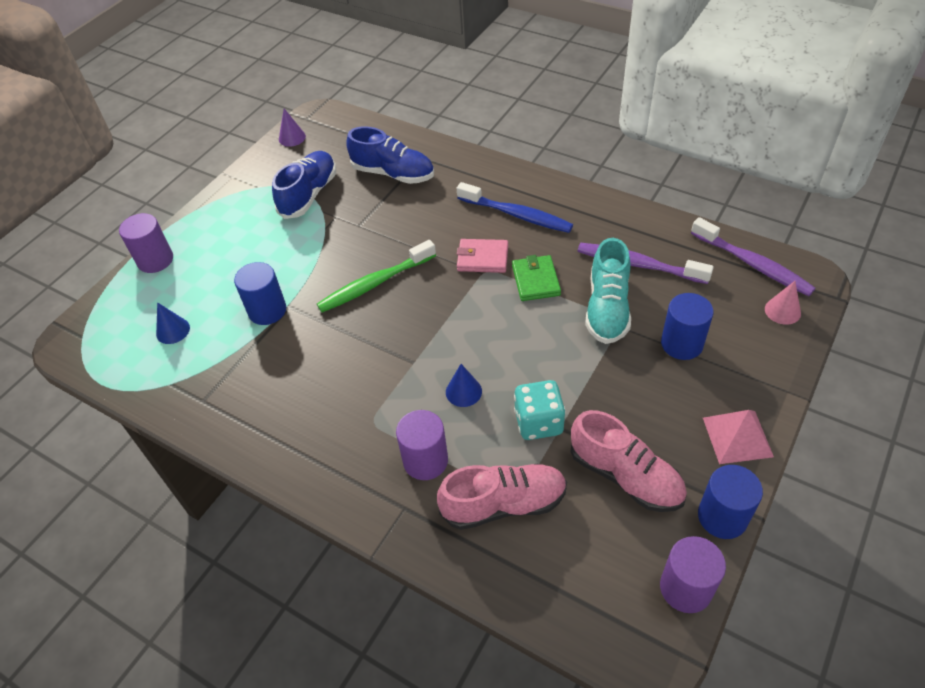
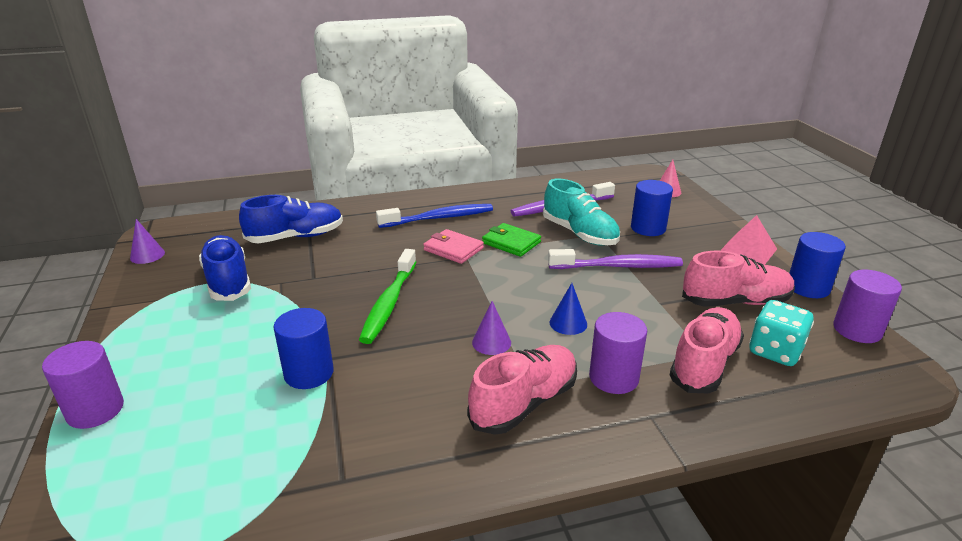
camera: 50 degrees left, 20 degrees down
blue cone [156,302,190,344] -> none
pink wallet [457,239,508,273] -> pink wallet turned 75 degrees clockwise [423,229,484,264]
turquoise dice [514,380,566,440] -> turquoise dice moved to [749,300,814,366]
purple toothbrush [691,217,816,296] -> purple toothbrush moved to [548,249,683,269]
none -> pink shoe [467,345,577,435]
none -> purple cone [472,301,511,355]

